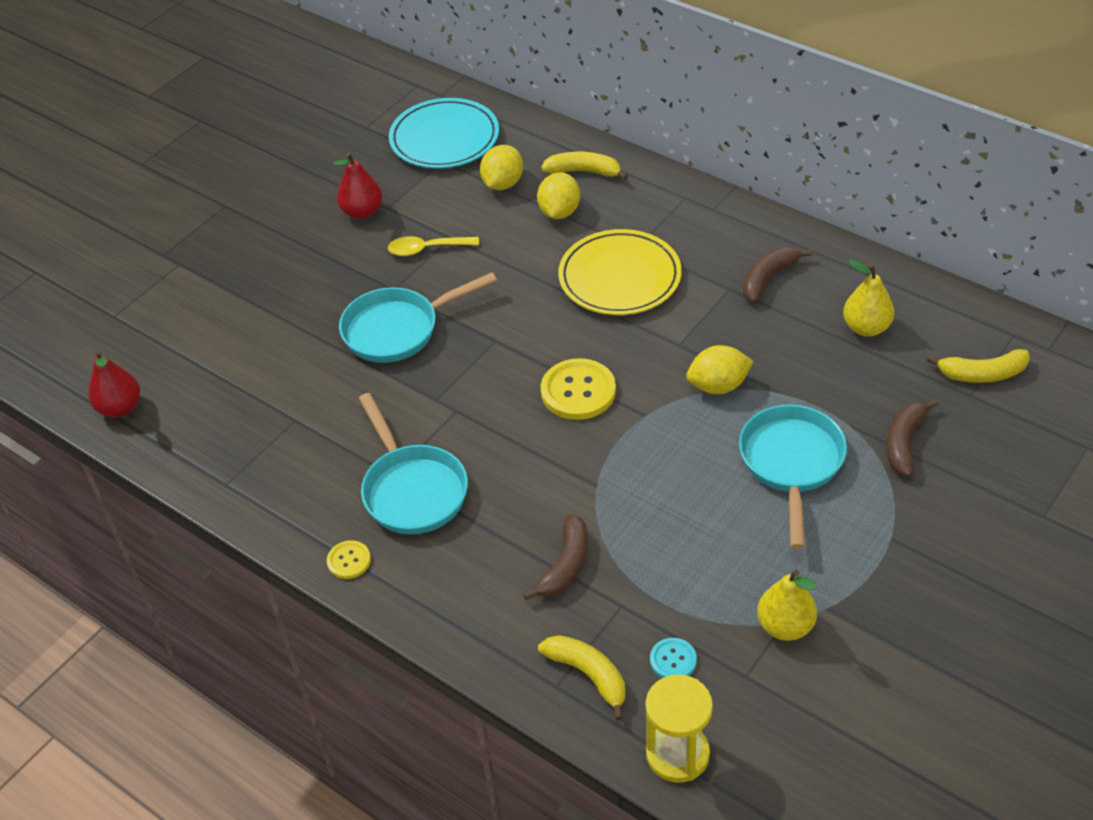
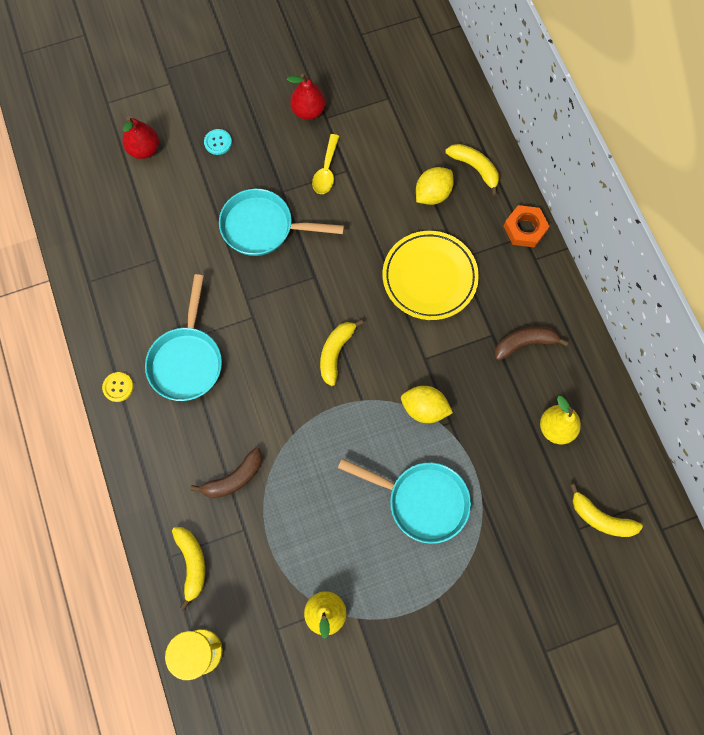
camera: 30 degrees right, 25 degrees up
red pear [88,350,140,417] -> red pear moved to [122,116,159,159]
yellow spoon [388,236,479,256] -> yellow spoon turned 105 degrees counterclockwise [312,134,339,194]
turquoise plate [389,98,499,168] -> none
yellow lemon [480,145,523,190] -> none
yellow button [541,358,616,420] -> yellow banana [320,319,364,386]
turquoise button [650,638,697,678] -> turquoise button moved to [204,129,232,155]
turquoise pan [739,404,847,549] -> turquoise pan turned 75 degrees clockwise [338,459,471,544]
brown banana [886,399,939,477] -> none
none -> orange nut [503,205,550,248]

